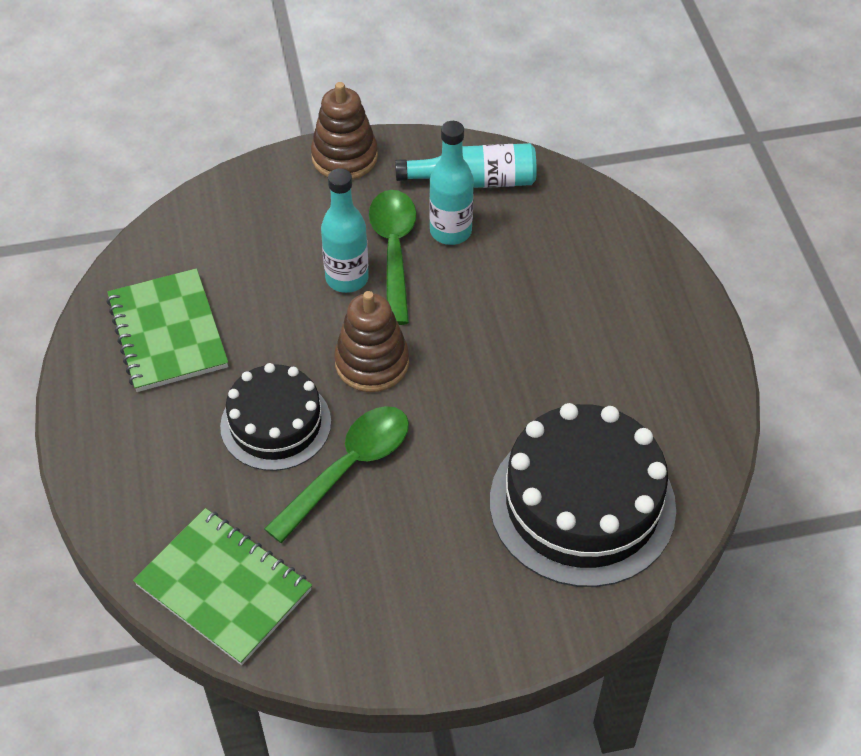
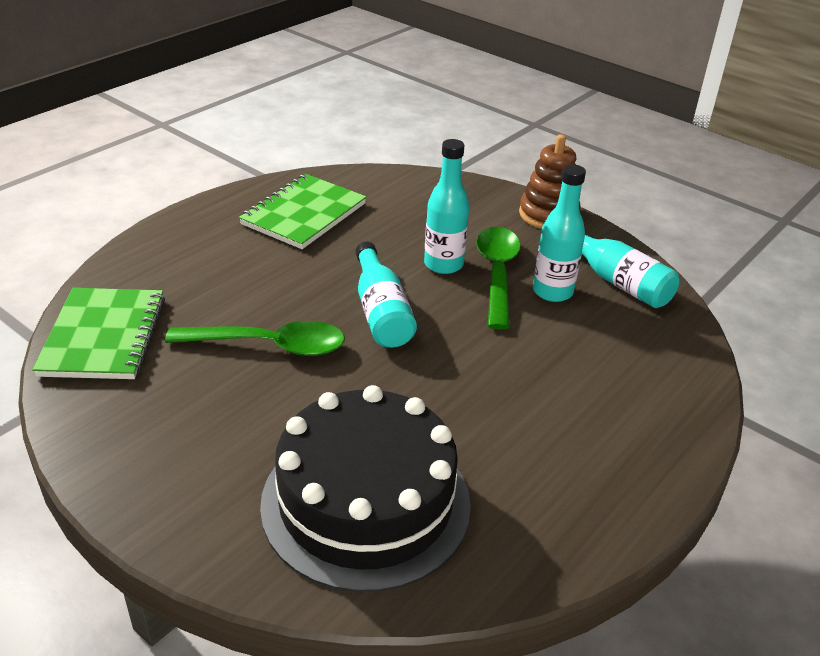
camera: 50 degrees right, 15 degrees down
black cake [220,363,331,471] -> none
brown stacking toy [334,291,409,392] -> turquoise bottle [355,241,417,348]
green spoon [369,190,417,325] -> green spoon turned 45 degrees counterclockwise [476,227,521,330]

